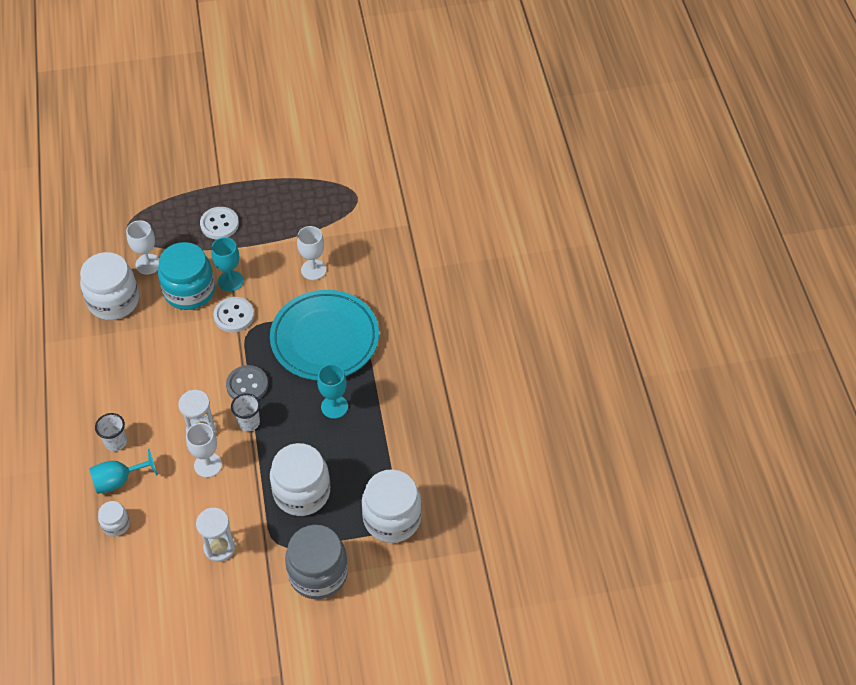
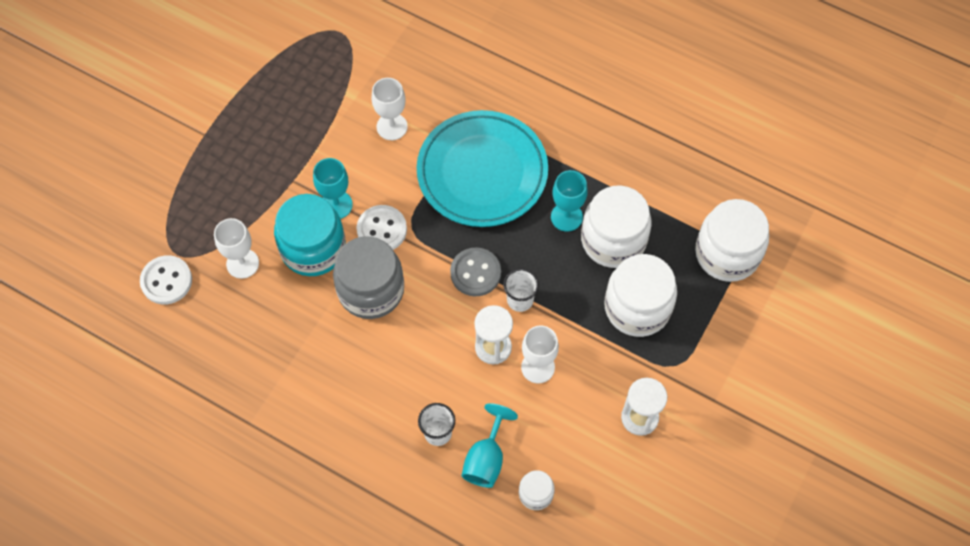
camera: 50 degrees left, 10 degrees up
white jar [80,252,139,320] -> white jar moved to [581,185,652,268]
white button [200,207,239,240] -> white button moved to [140,255,192,305]
grey jar [285,525,348,599] -> grey jar moved to [333,236,404,319]

